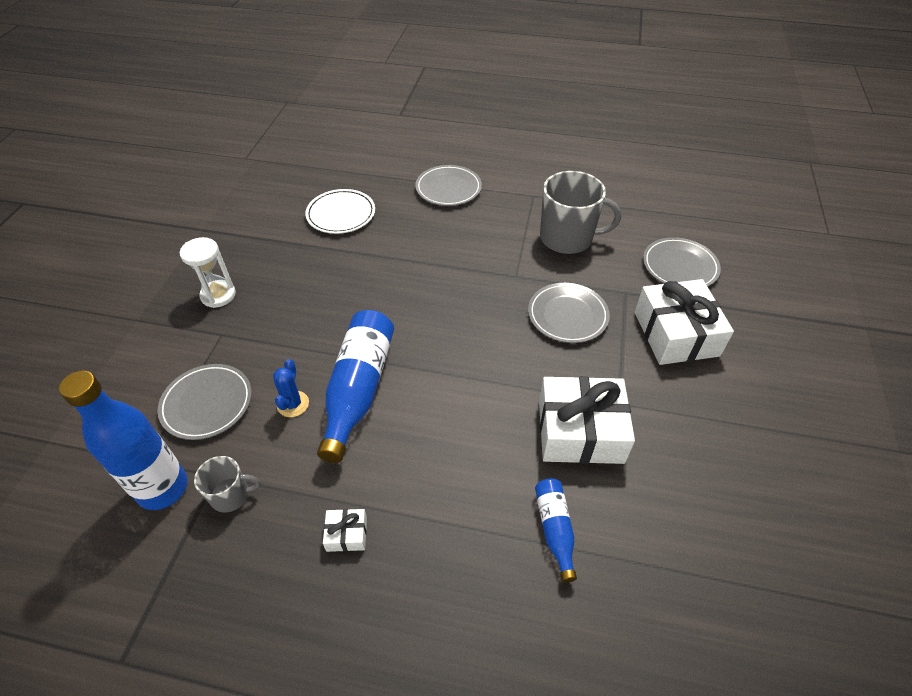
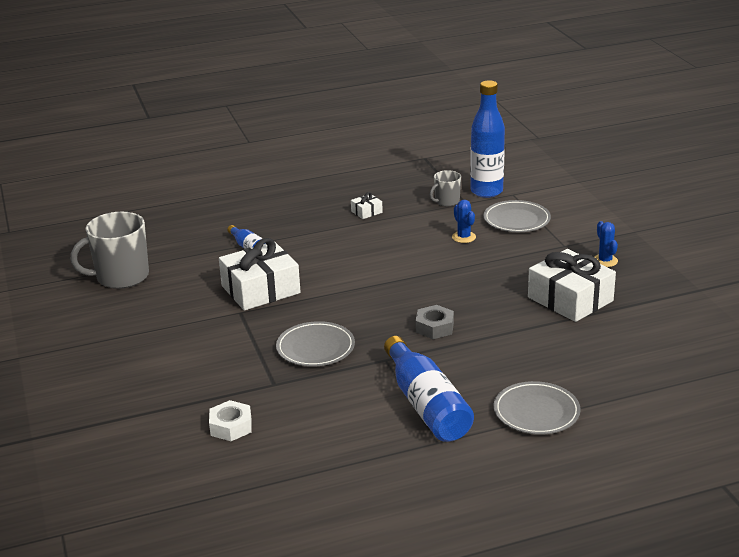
camera: 150 degrees right, 20 degrees down
white hourglass [180,237,236,308] -> blue cactus [594,221,618,267]
white plate [305,189,375,234] -> none
blue bottle [317,310,394,463] -> blue bottle moved to [384,336,474,442]
grey mug [540,171,621,254] -> grey mug moved to [71,212,149,289]
white gift [635,279,734,365] -> white gift moved to [528,249,616,322]
grey plate [643,237,721,287] -> white nut [209,400,252,441]
none -> grey nut [416,305,454,339]

